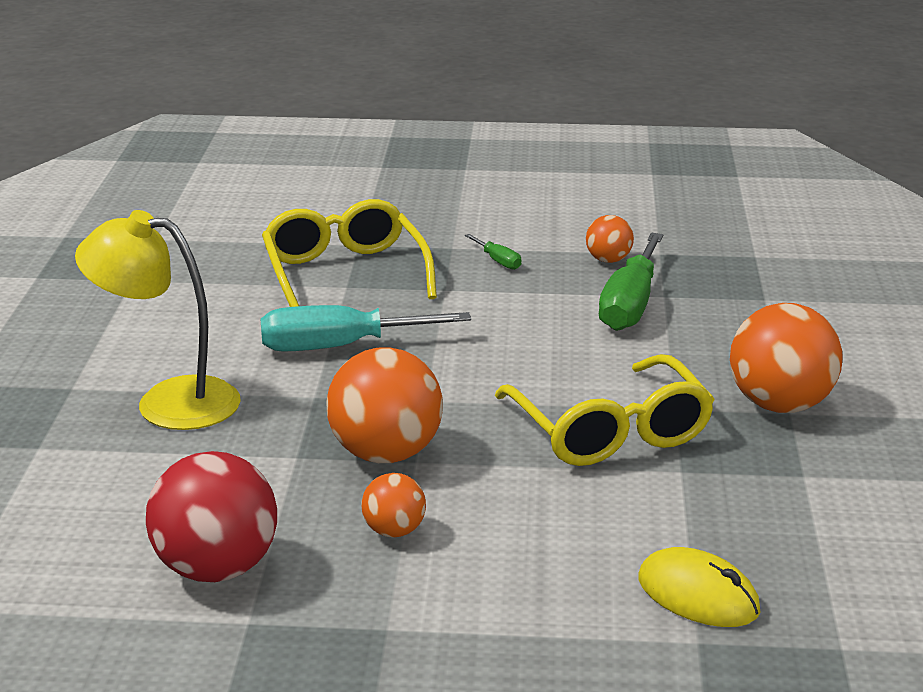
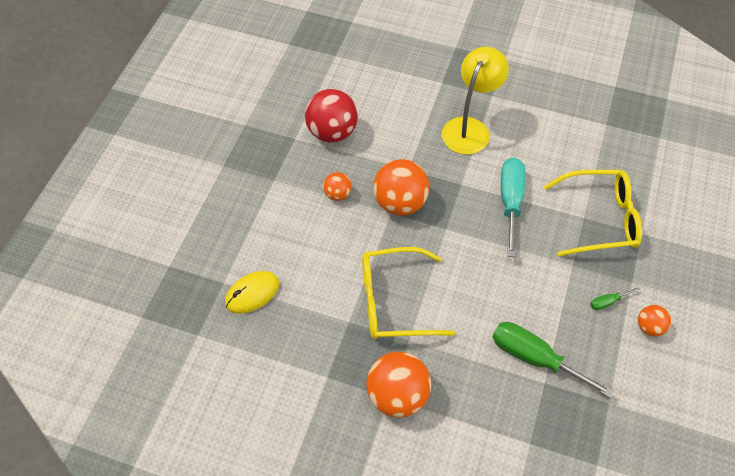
camera: 105 degrees right, 30 degrees up
orange ball [586,215,634,263] -> orange ball moved to [638,305,671,337]

